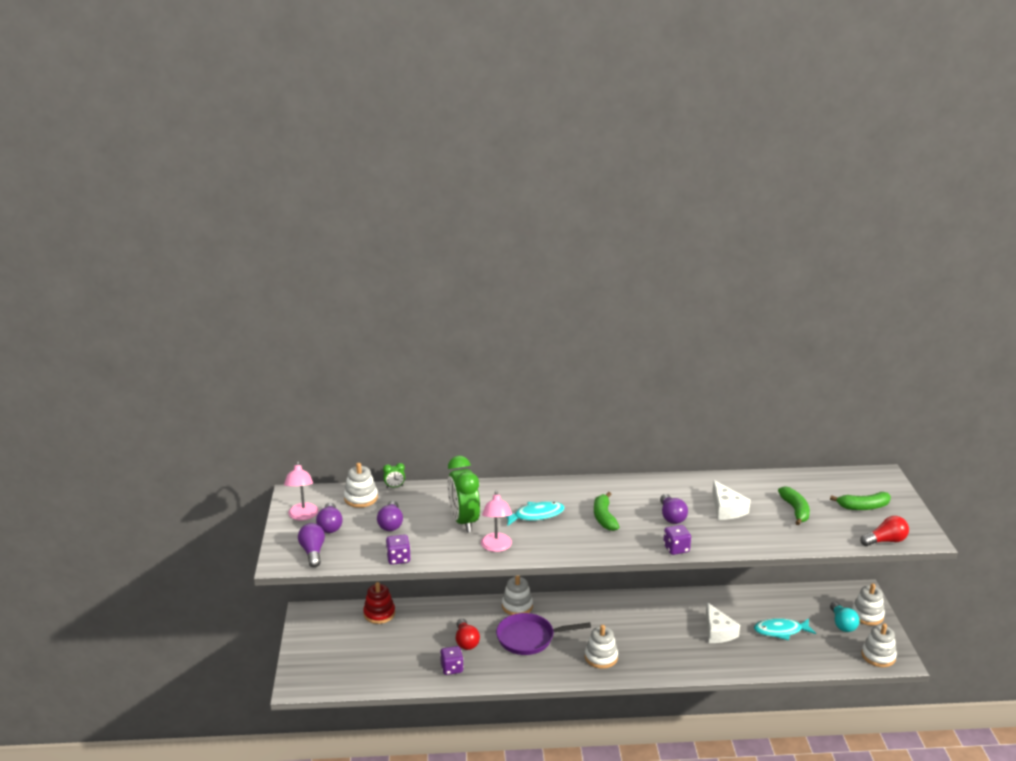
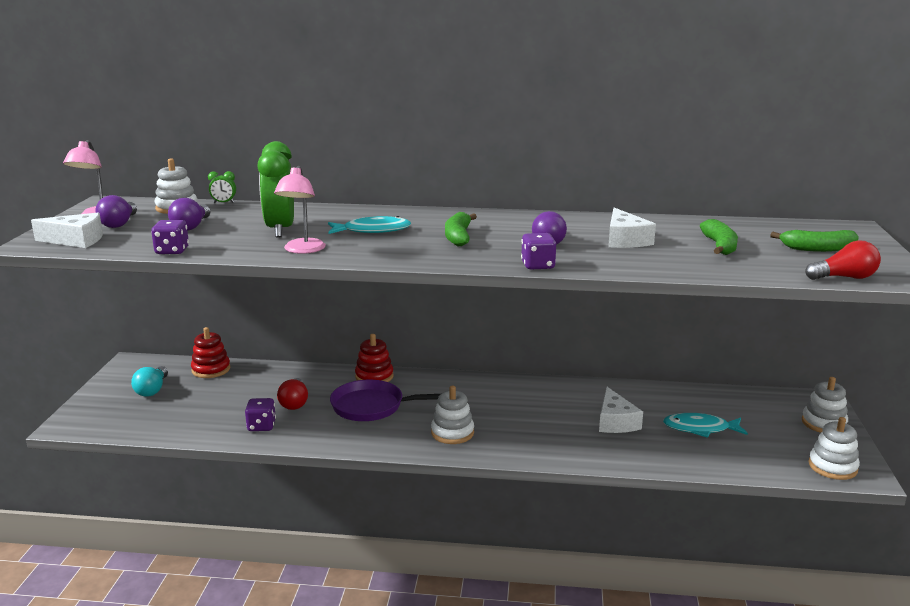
camera: 10 degrees right, 5 degrees down
purple light bulb [298,523,325,567] -> white cheese [31,213,103,248]
white stacking toy [502,576,533,615] -> red stacking toy [355,334,394,382]
turquoise light bulb [830,601,860,632] -> turquoise light bulb moved to [131,366,168,397]

